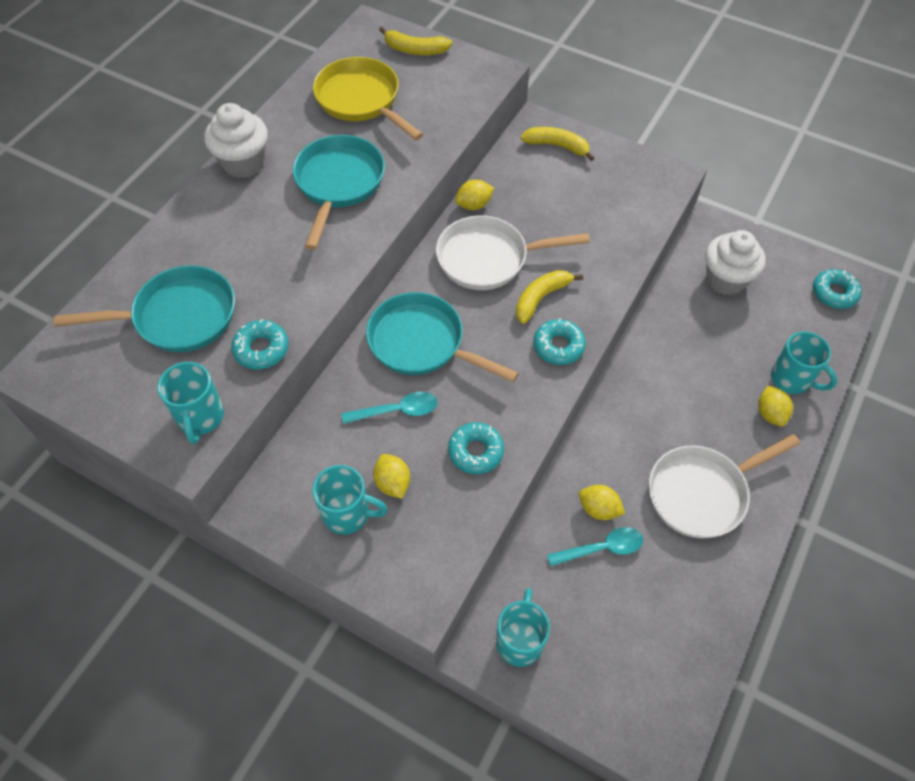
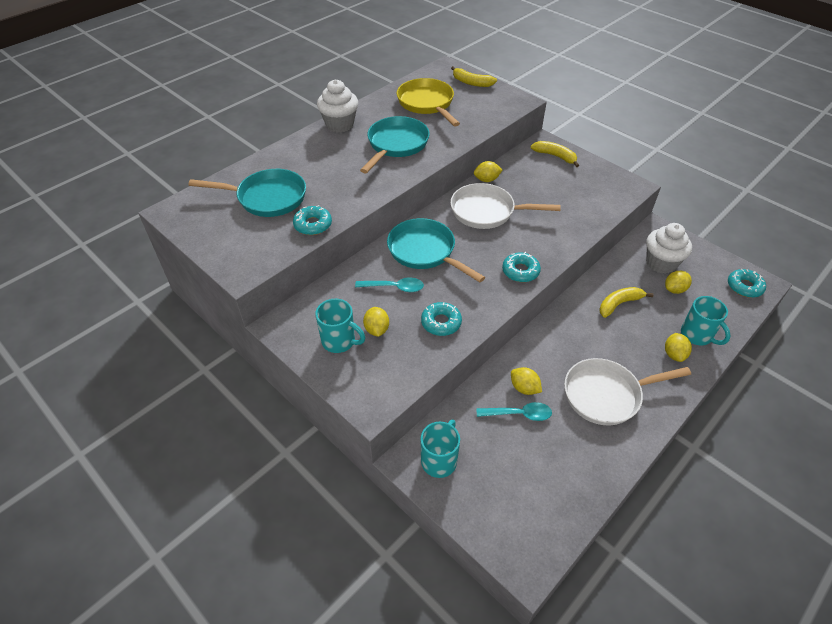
camera: 15 degrees right, 10 degrees down
turquoise mug [157,362,224,444] -> none
yellow banana [516,270,583,324] -> yellow banana moved to [600,287,654,318]
none -> yellow lemon [665,271,692,294]

